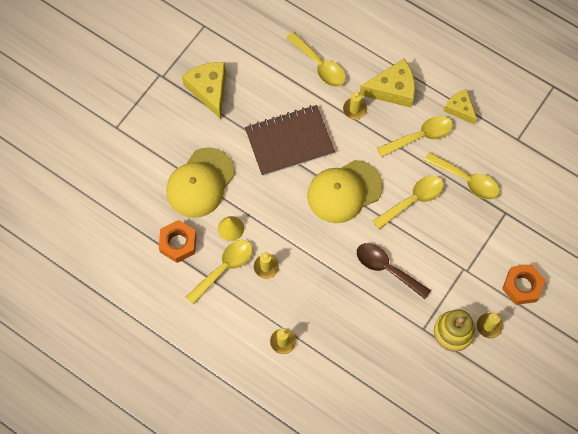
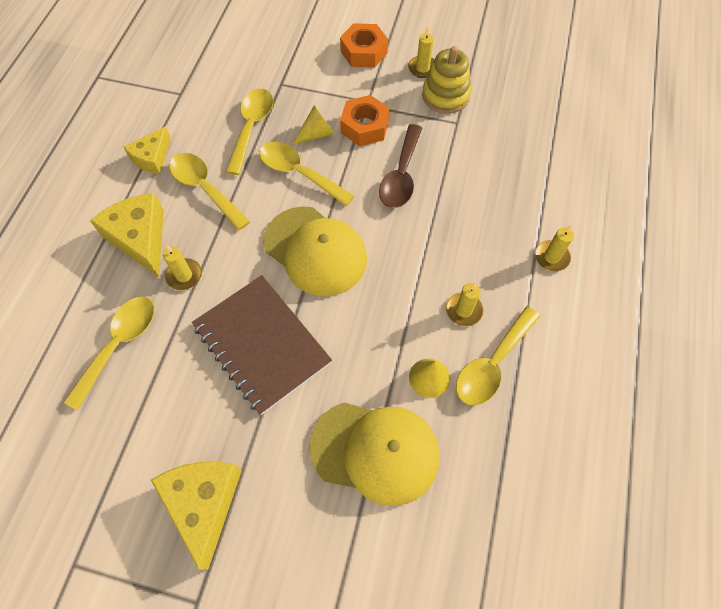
camera: 110 degrees left, 5 degrees down
orange nut [159,220,197,263] -> orange nut moved to [340,95,390,146]
yellow cheese [182,62,226,119] -> yellow cheese turned 120 degrees clockwise [151,461,242,570]
yellow spoon [186,240,253,305] -> yellow spoon turned 75 degrees counterclockwise [456,307,540,406]
none -> yellow cone [292,105,334,145]

